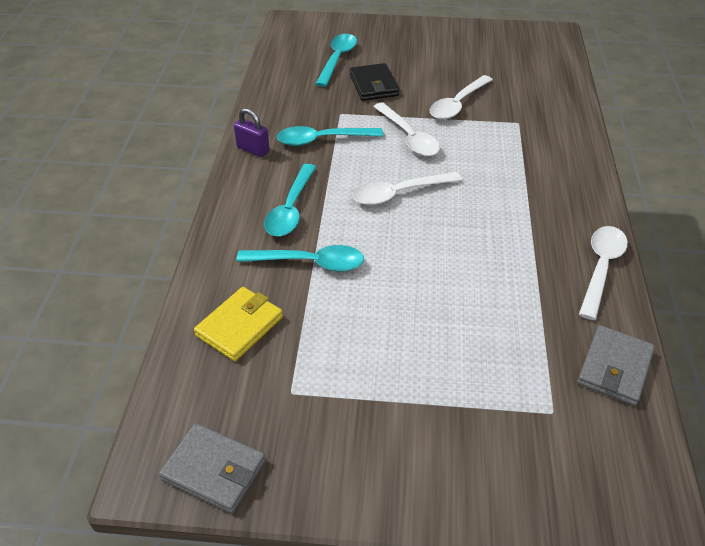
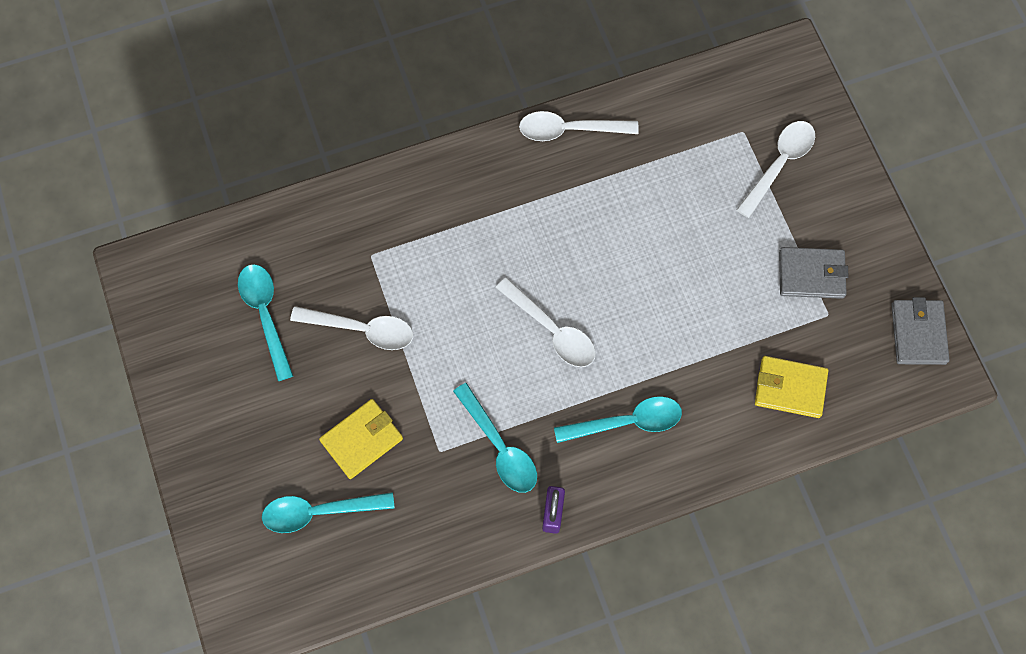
camera: 115 degrees left, 25 degrees up
turquoise spoon [237,245,364,272] -> turquoise spoon moved to [238,264,293,381]
black wallet [350,63,399,101] -> yellow wallet [319,399,403,479]
white spoon [373,102,440,156] -> white spoon moved to [736,121,815,218]
grey wallet [577,325,655,406] -> grey wallet moved to [779,247,849,299]

